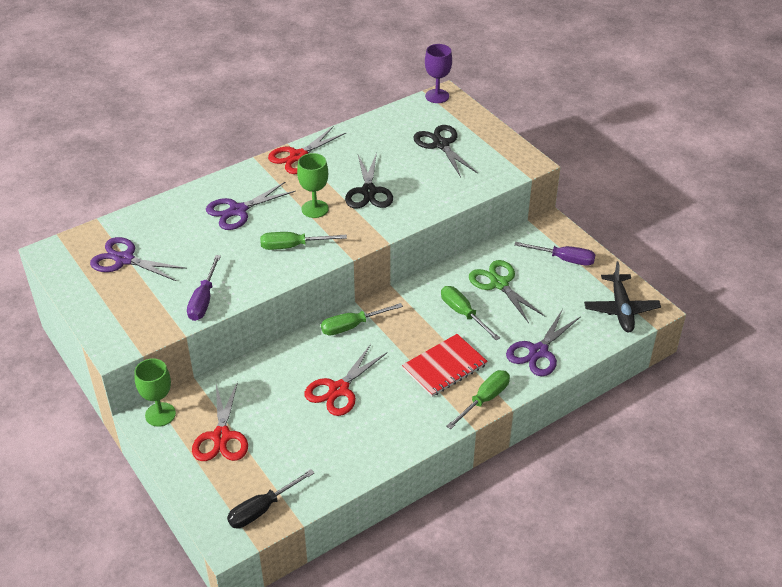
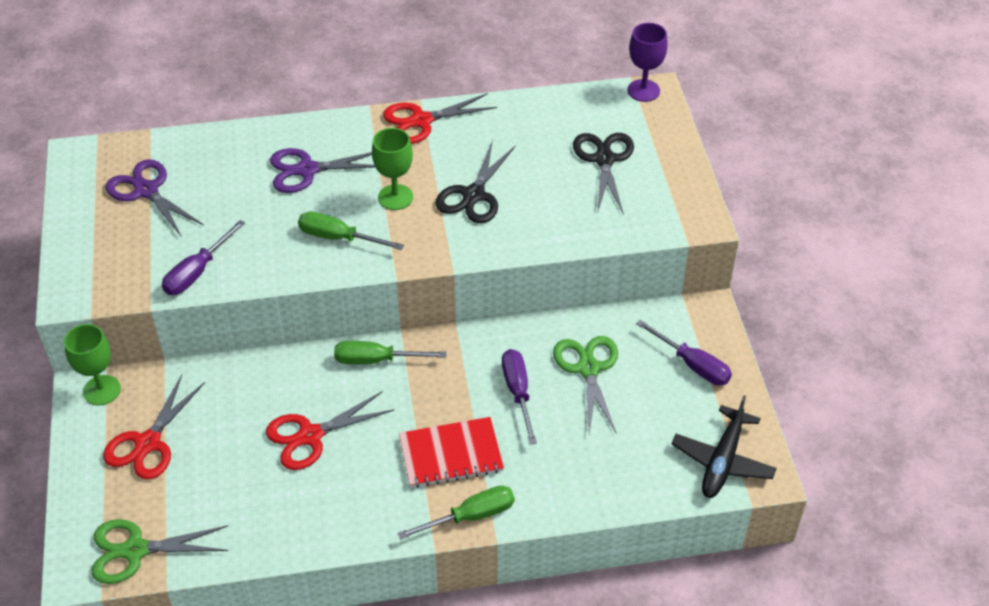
camera: 25 degrees right, 5 degrees up
black screwdriver [227,469,314,528] -> green scissors [92,519,228,584]
green screwdriver [441,286,500,340] -> purple screwdriver [502,349,537,444]
purple scissors [506,309,580,376] -> none

